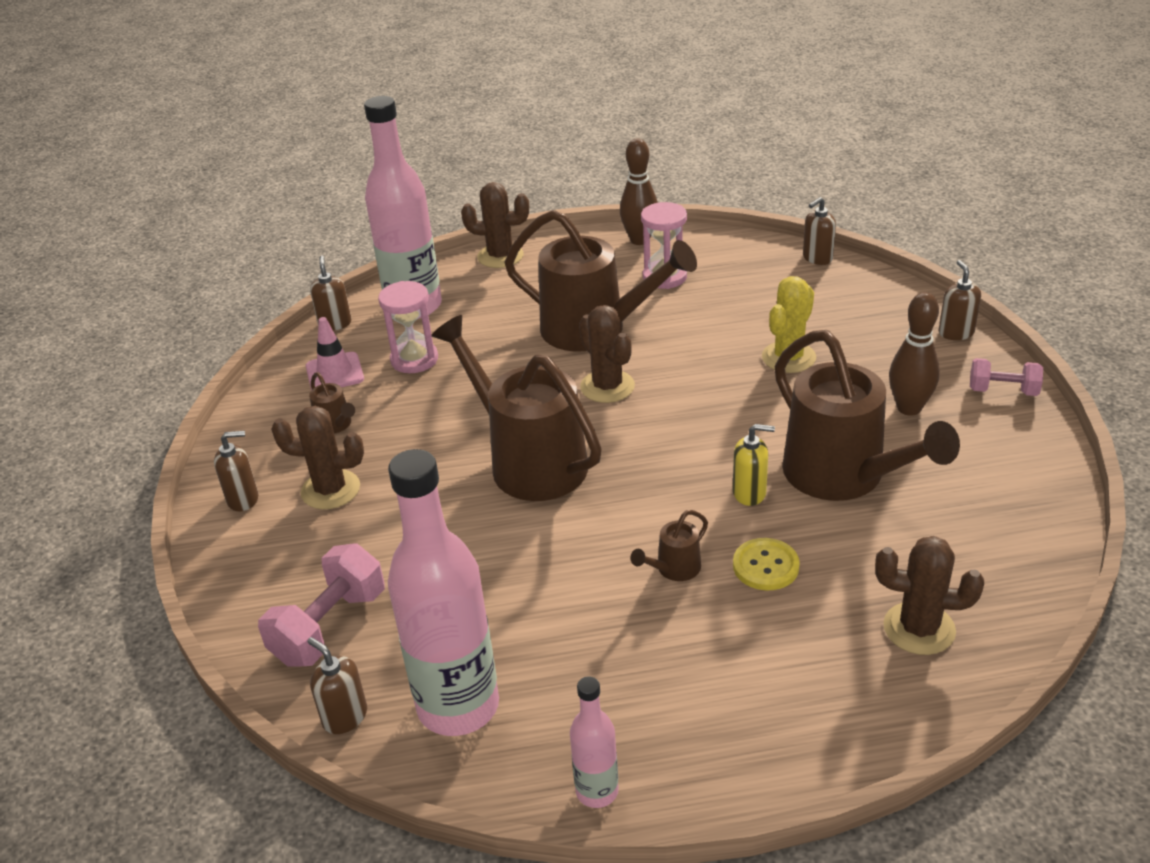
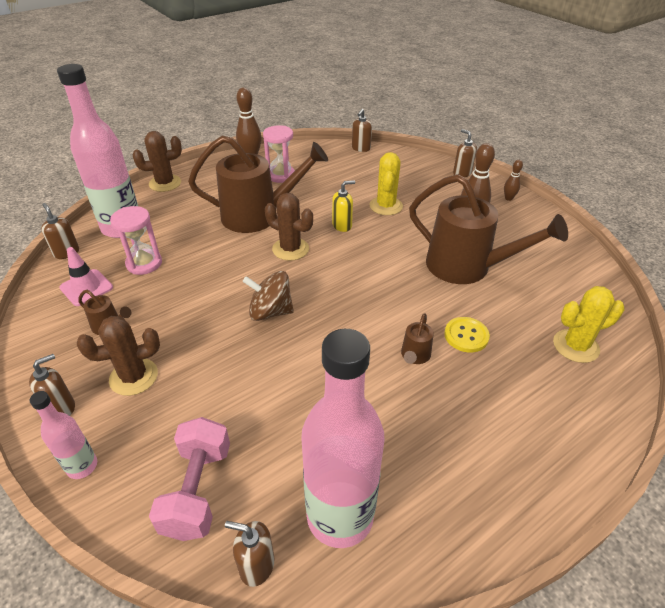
camera: 30 degrees left, 5 degrees up
brown watering can [431,315,602,501] -> brown spinning top [243,271,294,321]
pink bottle [570,676,619,808] -> pink bottle moved to [30,391,97,479]
yellow soap dispenser [733,424,775,506] -> yellow soap dispenser moved to [332,180,355,232]
brown cactus [875,536,984,655] -> yellow cactus [553,286,624,363]
pink dumbbell [970,358,1043,396] -> brown bowling pin [504,160,523,201]

